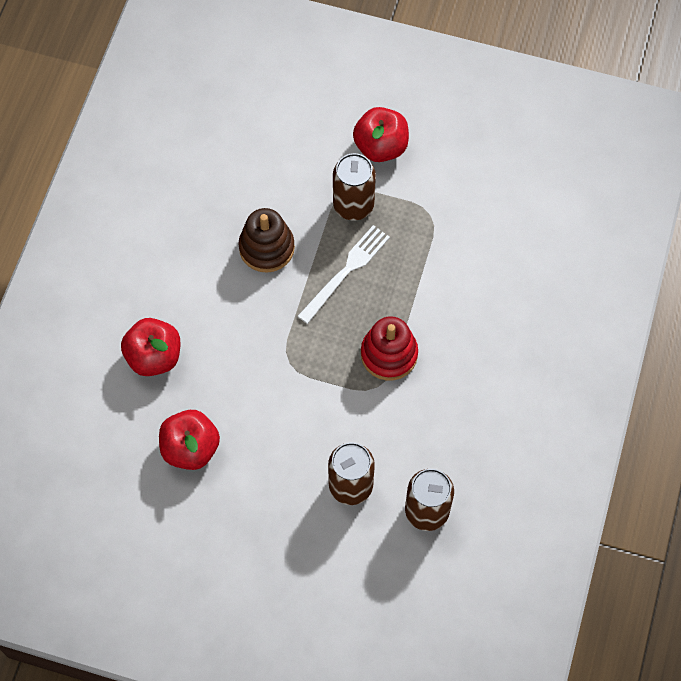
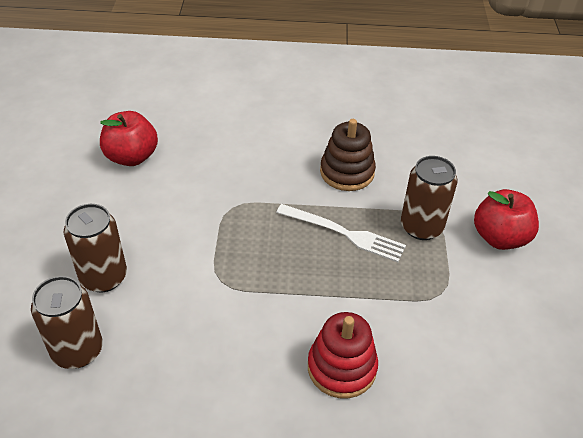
camera: 75 degrees right, 20 degrees down
red apple [121,318,181,376] -> none
red stacking toy [361,316,418,381] -> red stacking toy moved to [308,312,378,398]

